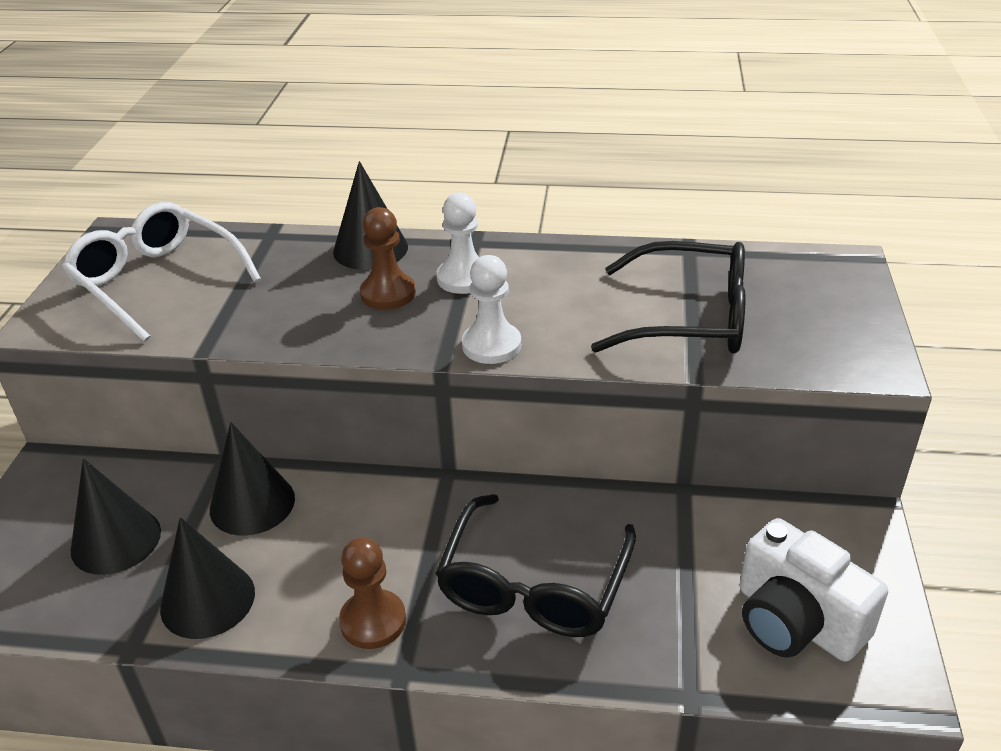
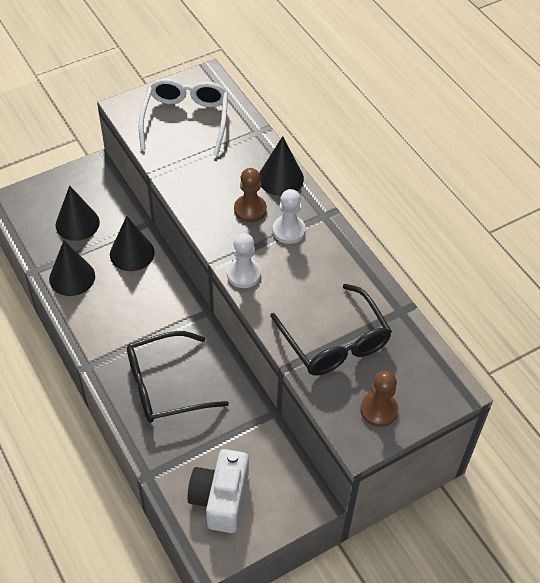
camera: 50 degrees right, 15 degrees up
brown pawn [339,537,406,649] -> brown pawn moved to [360,371,398,427]

